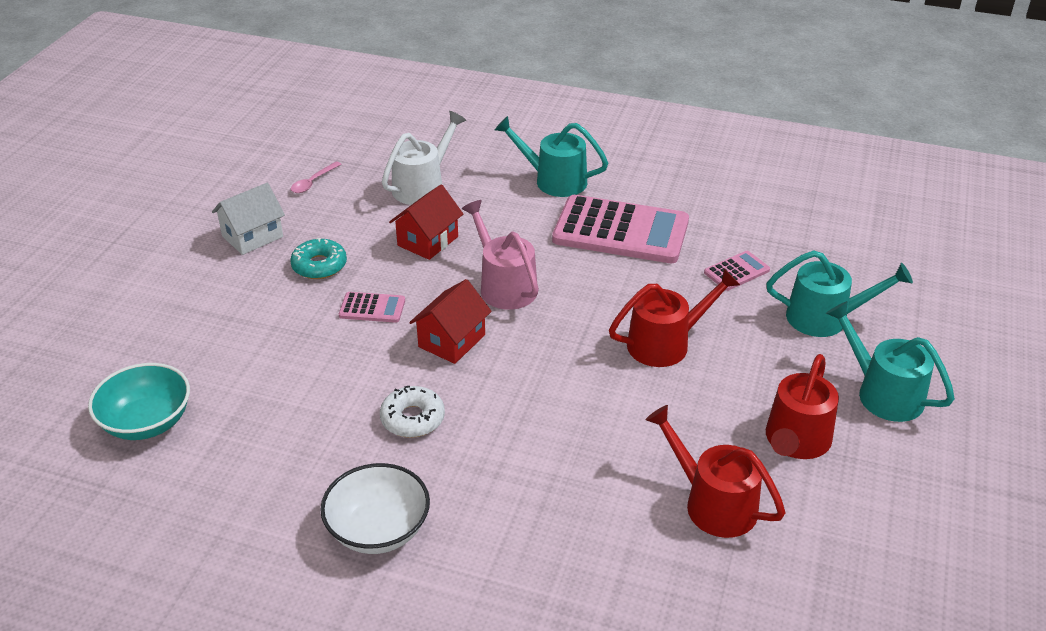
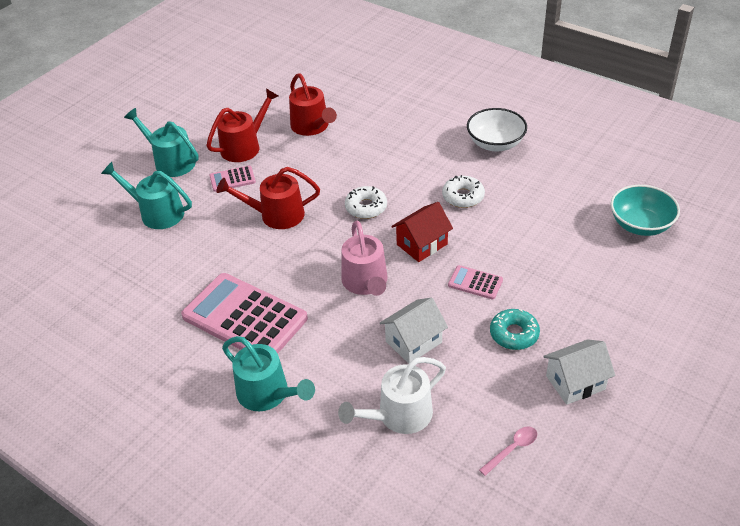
camera: 160 degrees left, 5 degrees up
red house [389,185,463,260] -> white house [380,297,448,364]
pink calculator [704,251,770,291] -> pink calculator moved to [210,165,256,192]
turquoise watering can [826,301,955,422] -> turquoise watering can turned 150 degrees clockwise [124,108,198,177]
none -> white donut [345,186,387,219]

